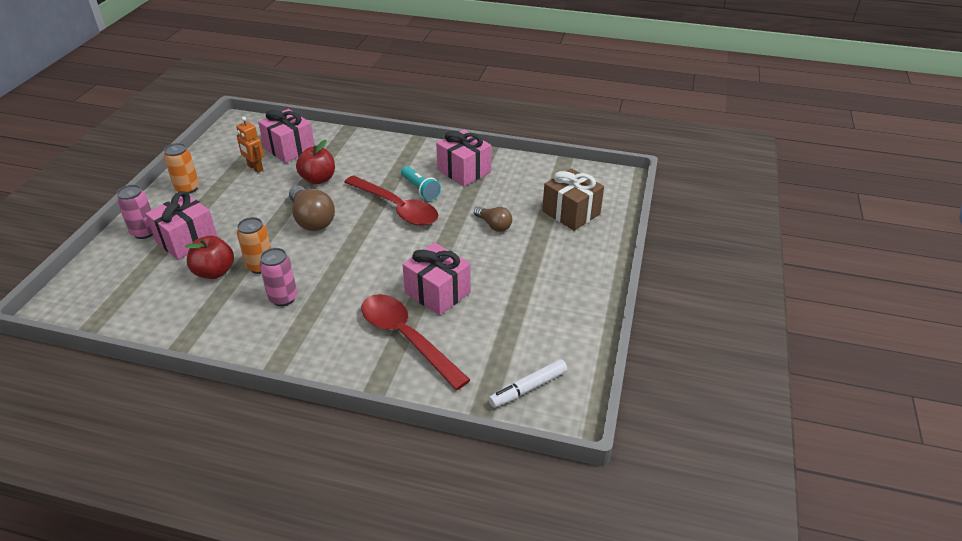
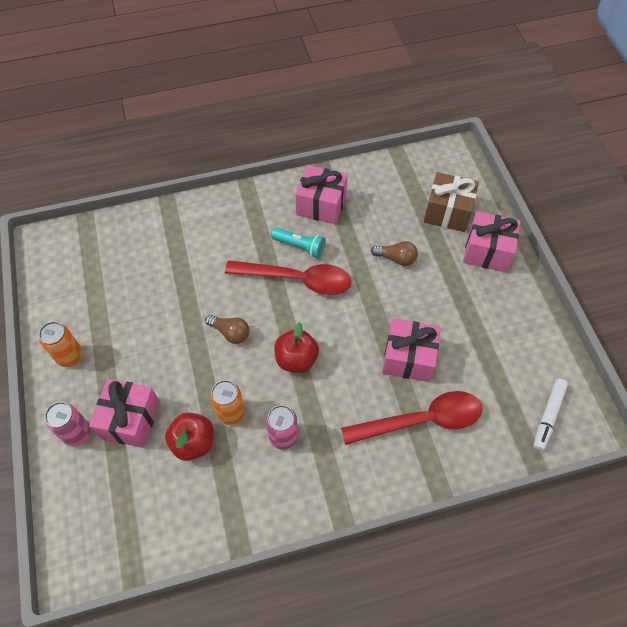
camera: 30 degrees left, 20 degrees up
orange robot [236,117,264,173] -> none
pink gift [258,109,315,163] -> pink gift moved to [463,211,520,272]
brown light bulb [289,185,335,231] -> brown light bulb [205,315,249,344], size x0.60
red apple [296,140,335,184] -> red apple moved to [274,322,319,373]
red spoon [361,294,470,390] -> red spoon turned 150 degrees clockwise [341,391,482,445]

